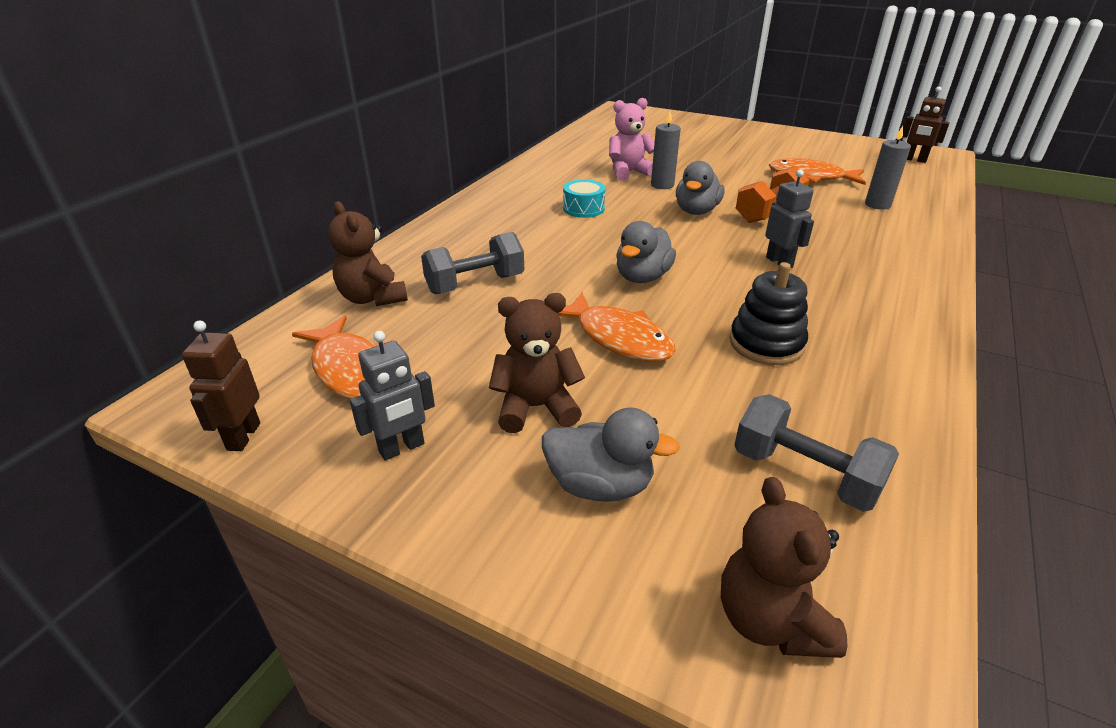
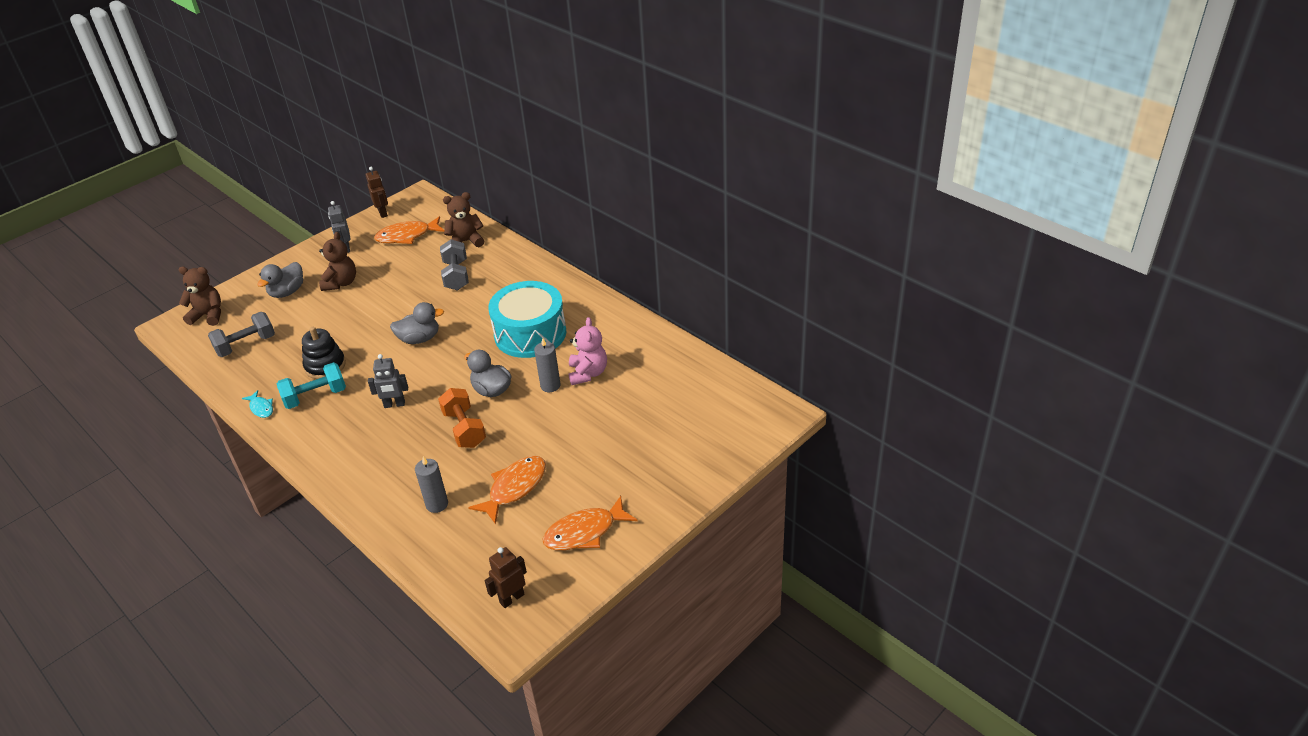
camera: 110 degrees right, 5 degrees up
brown robot [182,321,260,451] -> brown robot turned 45 degrees clockwise [366,167,388,218]
orange fish [557,292,676,362] -> orange fish moved to [543,496,638,551]
turquoise drum [563,179,605,218] -> turquoise drum [488,281,567,358], size x2.27
grey duck [616,221,676,283] -> grey duck turned 120 degrees clockwise [390,302,444,344]
none -> turquoise fish [242,390,273,418]
none -> turquoise dumbbell [277,362,346,409]

